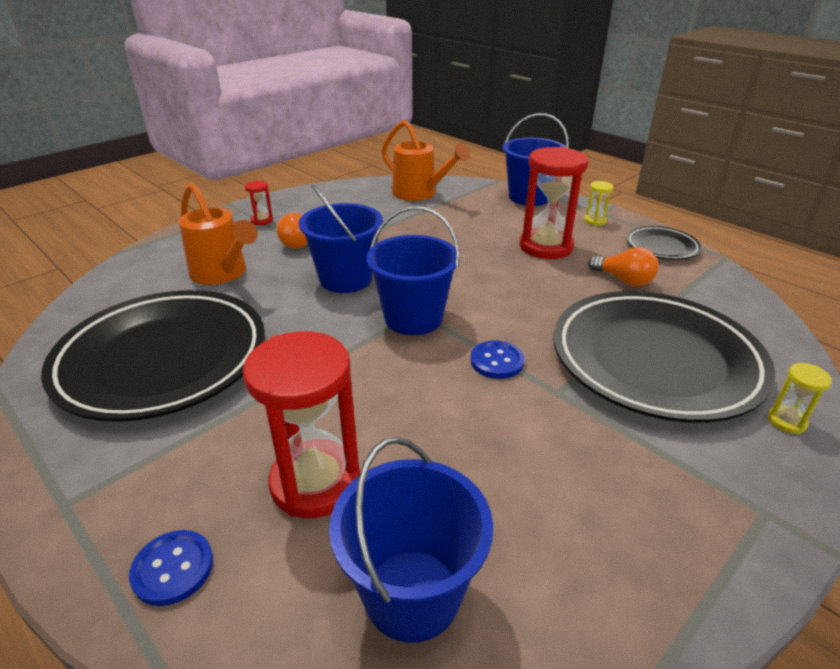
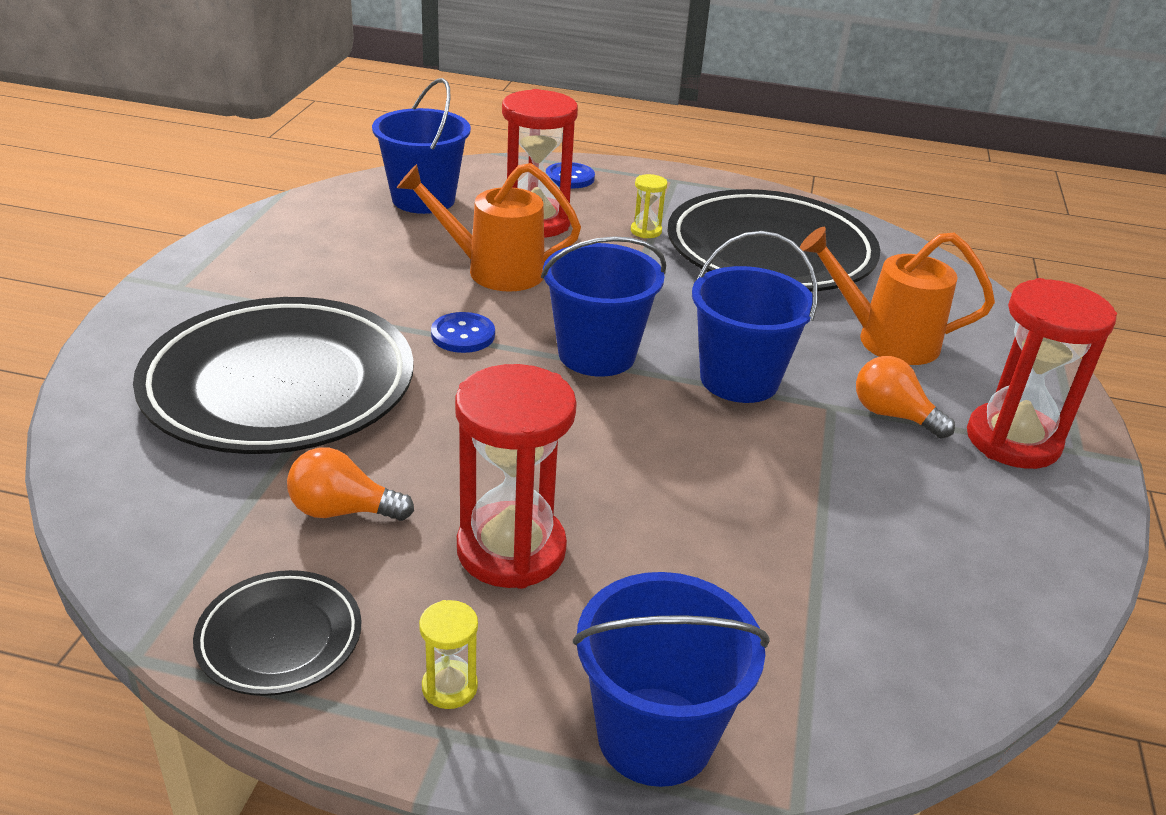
camera: 145 degrees right, 0 degrees up
red hourglass [245,181,273,225] -> red hourglass [967,278,1117,469], size x2.26
orange watering can [382,120,470,201] -> orange watering can moved to [397,163,581,292]
yellow hourglass [768,363,832,434] -> yellow hourglass moved to [631,174,667,238]

